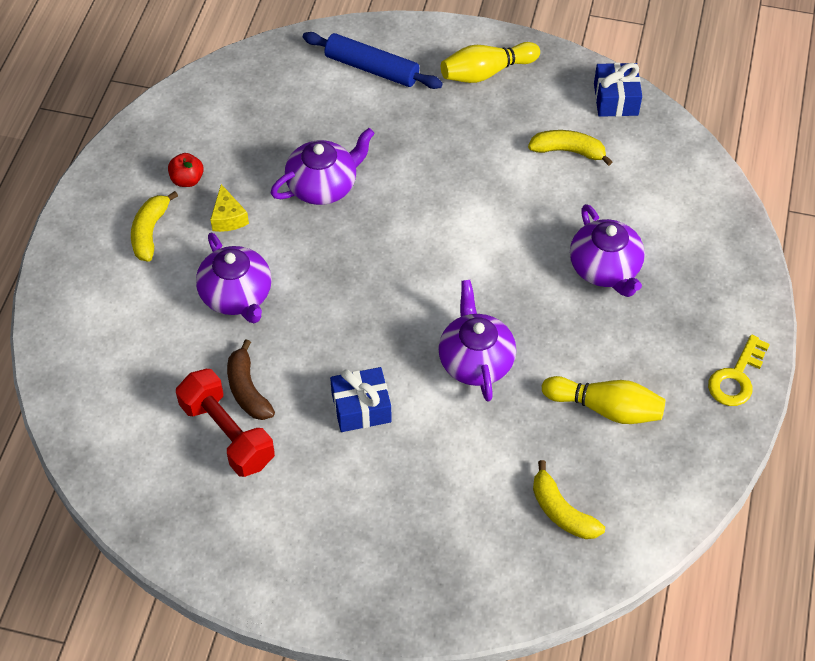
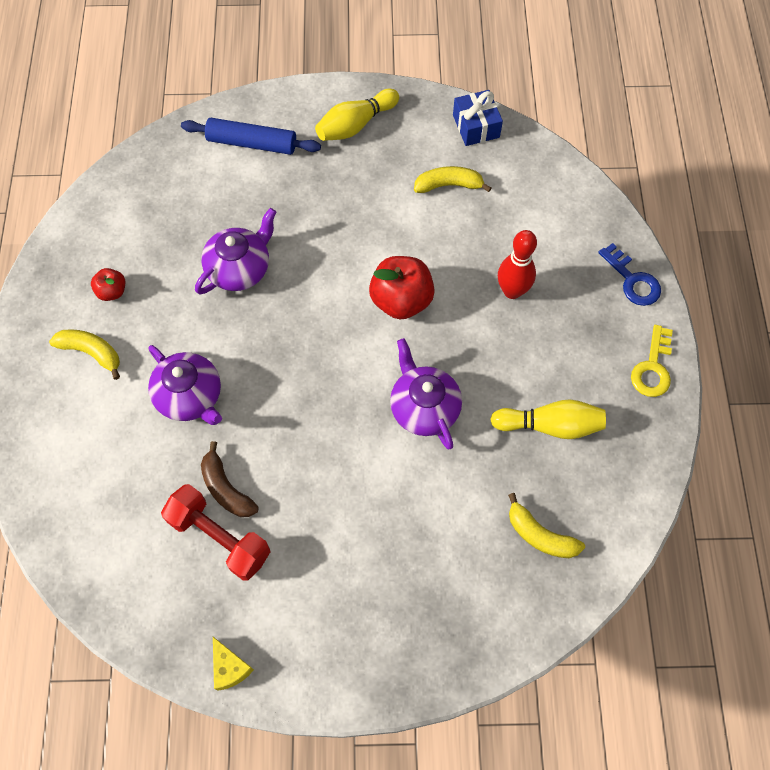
camera: 15 degrees left, 10 degrees up
yellow banana [131,191,178,262] -> yellow banana turned 120 degrees clockwise [49,329,120,380]
yellow cheese [210,184,249,232] -> yellow cheese moved to [213,637,254,691]
blue gift [330,367,392,432] -> none
purple teapot [570,204,645,297] -> red bowling pin [498,230,537,299]
none -> red apple [369,256,435,319]
none -> blue key [598,243,661,306]

